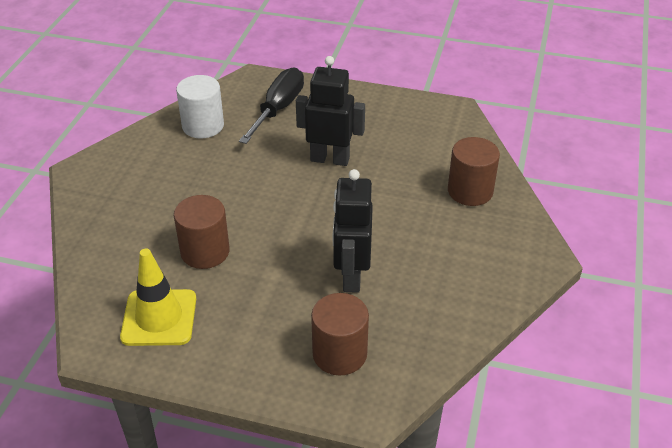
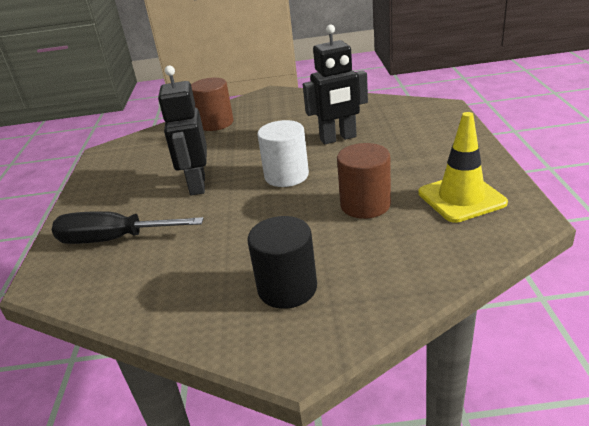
camera: 105 degrees left, 10 degrees down
white cylinder [176,75,224,138] -> white cylinder moved to [257,120,309,187]
brown cylinder [311,293,369,376] -> none
none -> black cylinder [247,216,317,309]

